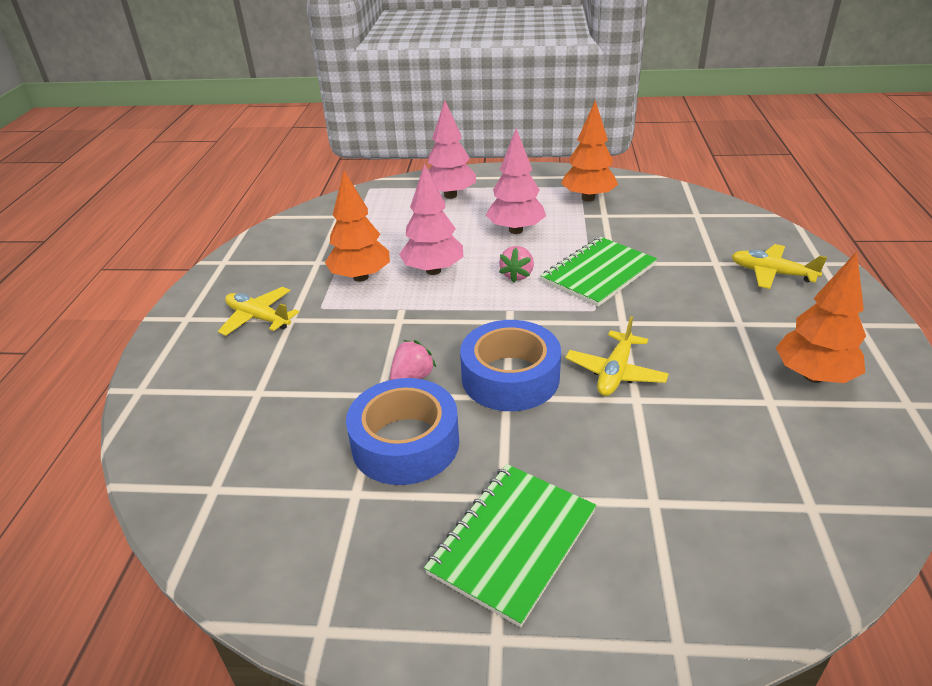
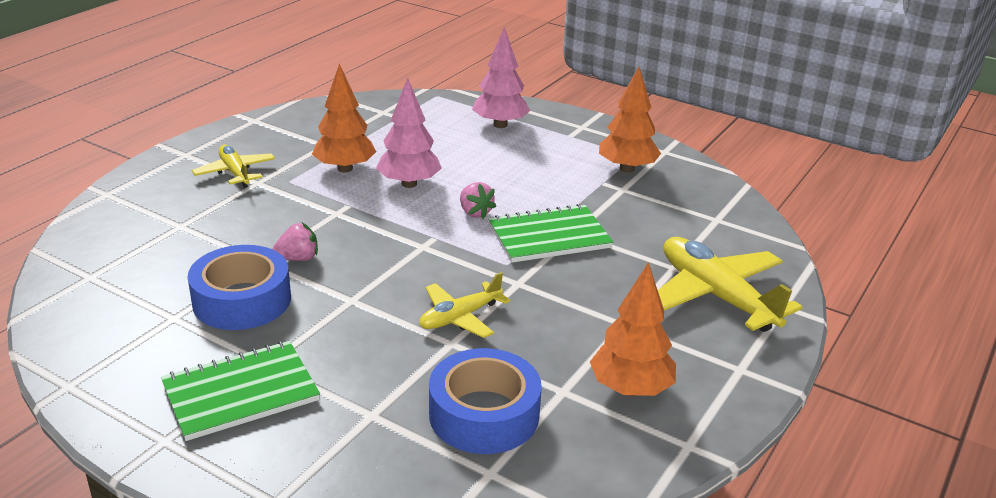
camera: 25 degrees right, 5 degrees down
blue tape [460,320,561,411] -> blue tape moved to [429,348,542,454]
pink tree [486,128,546,234] -> none
pink strawberry [499,246,534,283] -> pink strawberry turned 75 degrees counterclockwise [460,182,496,219]
yellow plane [732,244,827,289] -> yellow plane [658,237,802,332], size x1.72

